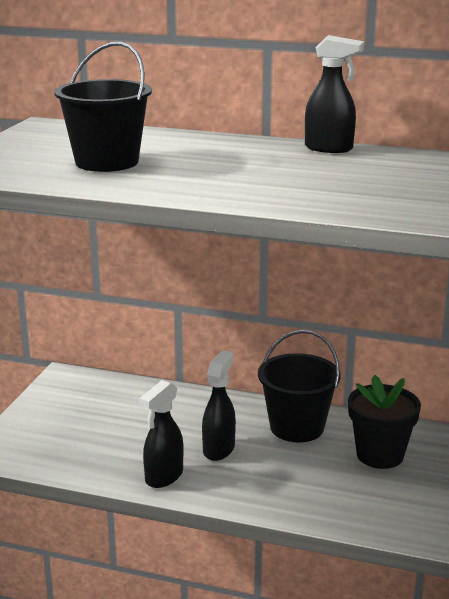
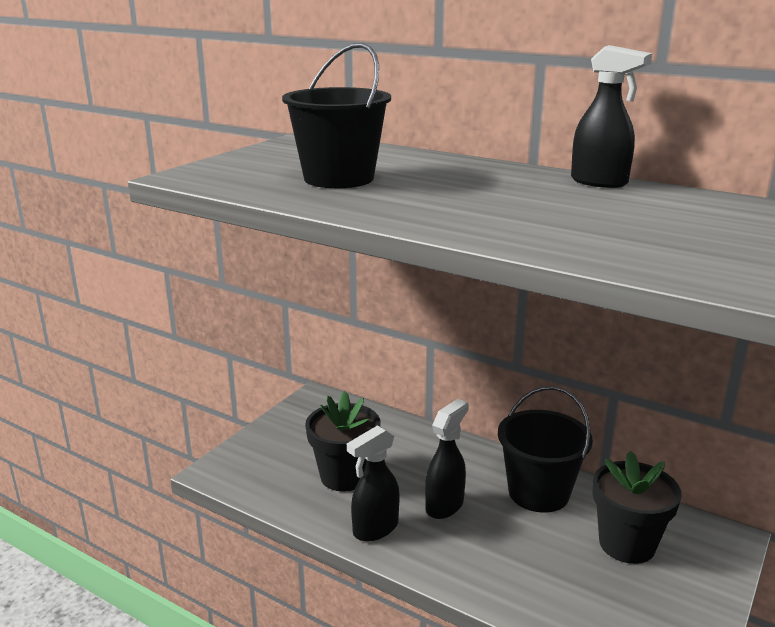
camera: 15 degrees right, 0 degrees up
none -> black flower pot [305,391,380,491]

